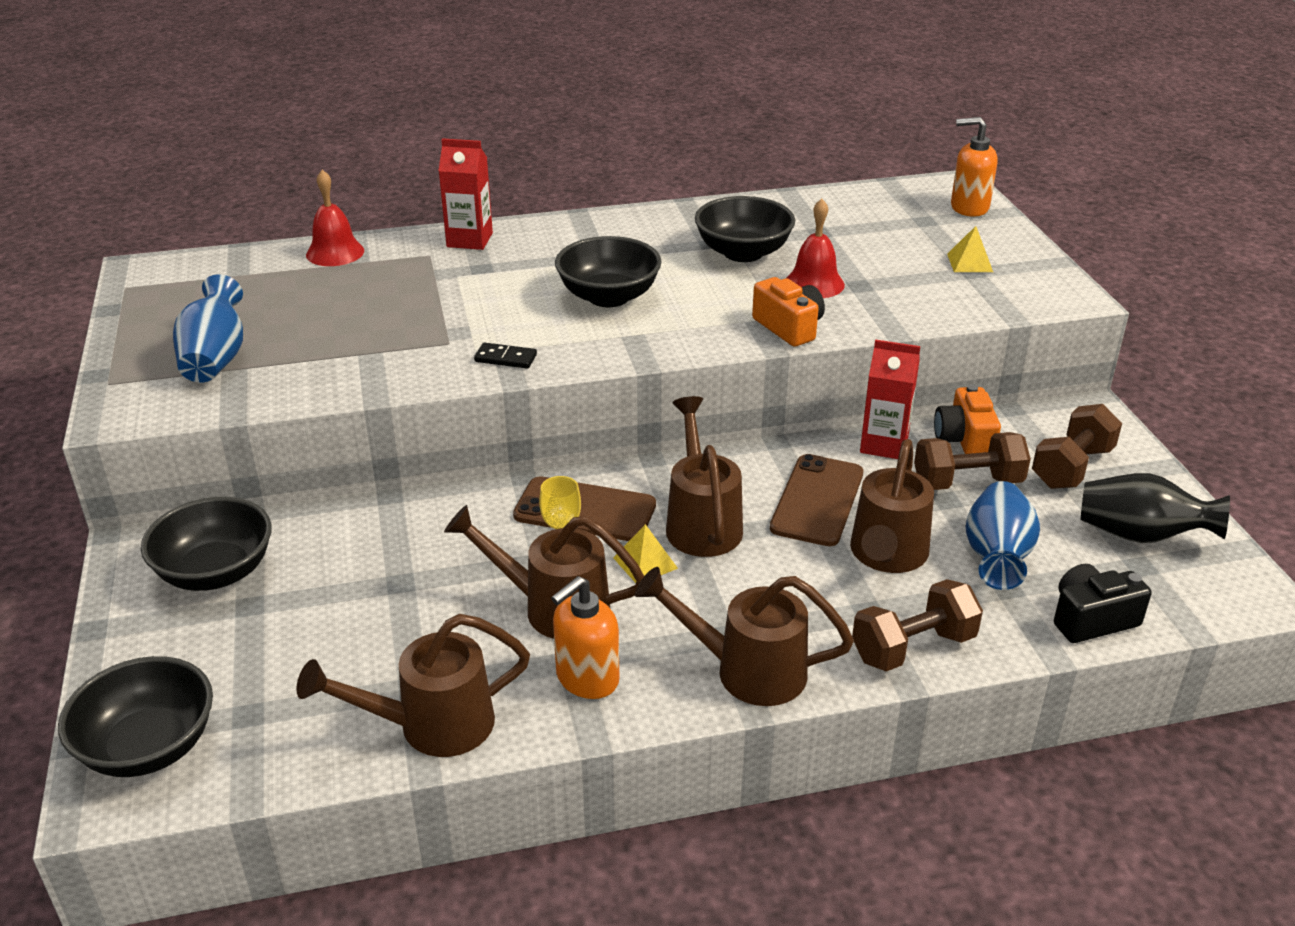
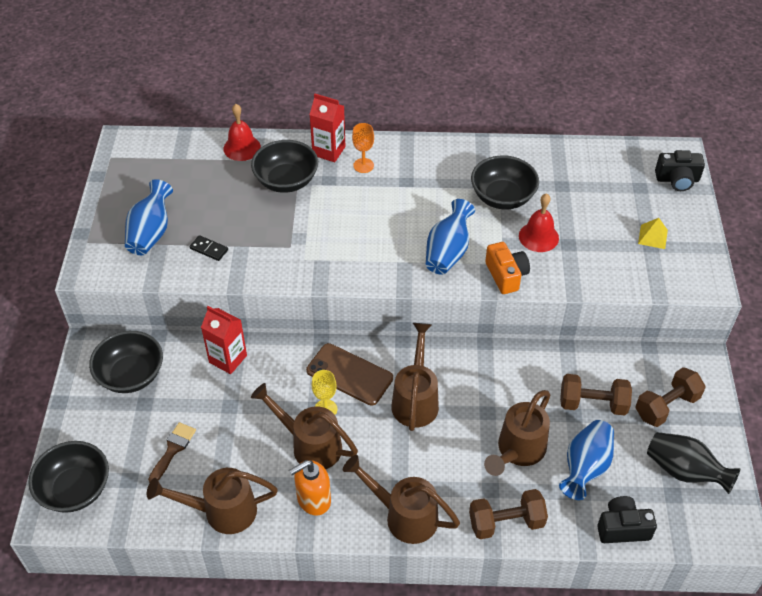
camera: 15 degrees right, 15 degrees up
black domino [474,343,537,369] -> black domino moved to [190,235,228,261]
black bowl [555,236,662,307] -> black bowl moved to [251,140,318,193]
yellow pyramid [613,524,678,583] -> none
brown phone [770,454,863,546] -> none
red carton [860,339,920,459] -> red carton moved to [201,306,247,374]
orange camera [934,384,1001,454] -> none
orange soap dispenser [951,117,997,217] -> black camera [655,150,705,191]
none -> brown brush [148,422,196,483]
none -> orange goblet [352,123,374,173]
none -> blue vase [426,199,475,275]

